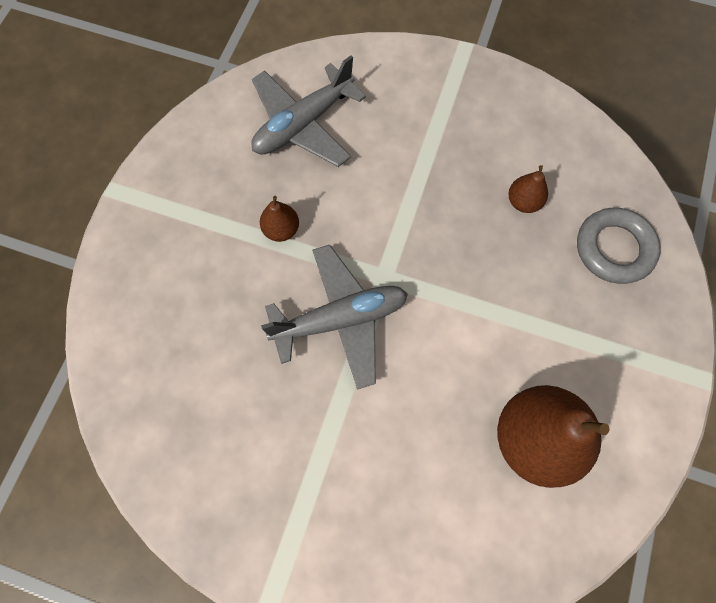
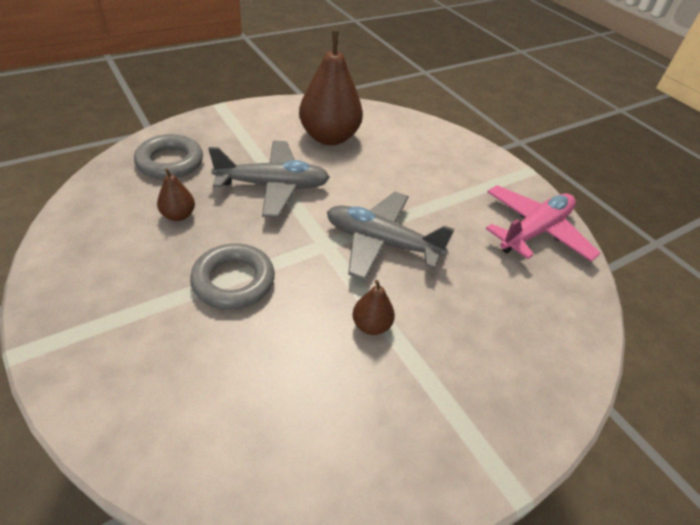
camera: 145 degrees left, 25 degrees down
grey plane [251,56,366,167] -> grey plane moved to [208,141,330,218]
none -> grey ring [190,243,275,310]
none -> pink plane [486,185,601,262]

